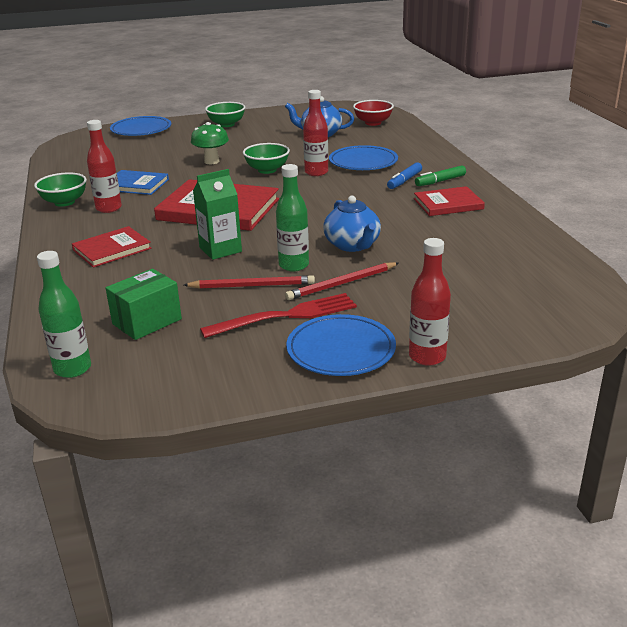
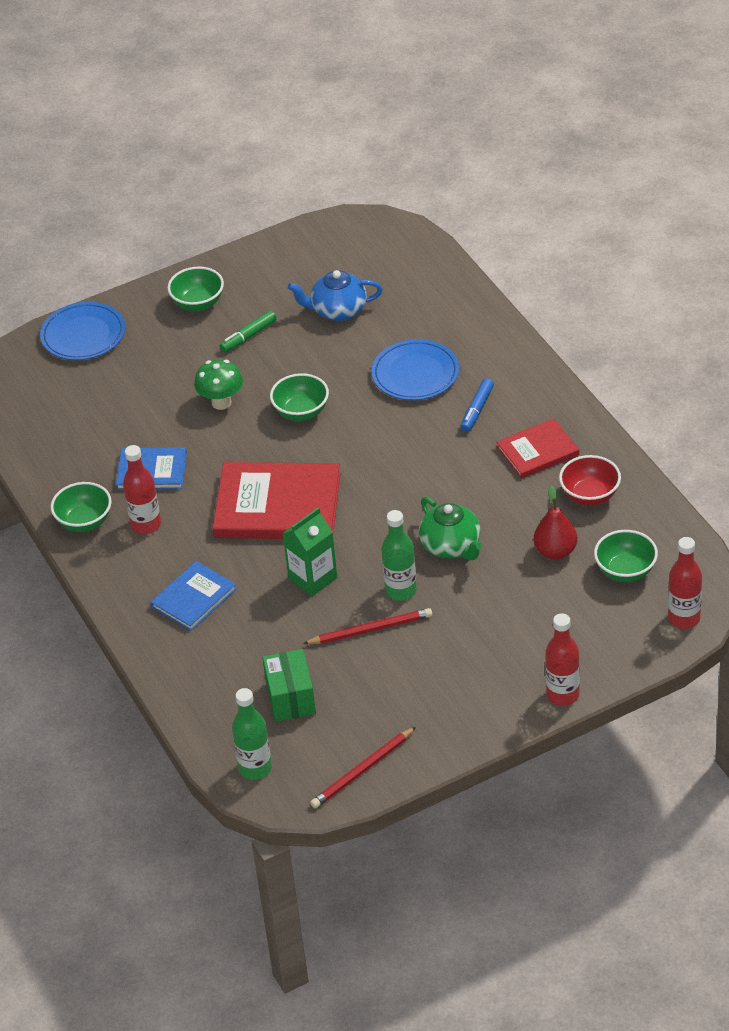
camera: 10 degrees left, 15 degrees up
red book [72,226,152,267] -> blue book [150,561,237,631]
green box [106,269,182,340] -> green box turned 45 degrees counterclockwise [262,649,316,722]
red fork [200,293,357,338] -> none
red pencil [285,262,399,300] -> red pencil moved to [310,727,416,808]
blue plate [286,314,396,376] -> none
red bottle [303,90,328,176] -> red bottle moved to [668,537,702,629]
blue teapot [323,195,381,252] -> green teapot [419,497,482,560]
red bowl [353,100,394,126] -> red bowl moved to [559,455,621,505]
green marker [415,165,466,186] -> green marker moved to [220,310,277,353]
none -> red pear [534,486,577,559]
none -> green bowl [594,530,658,582]

